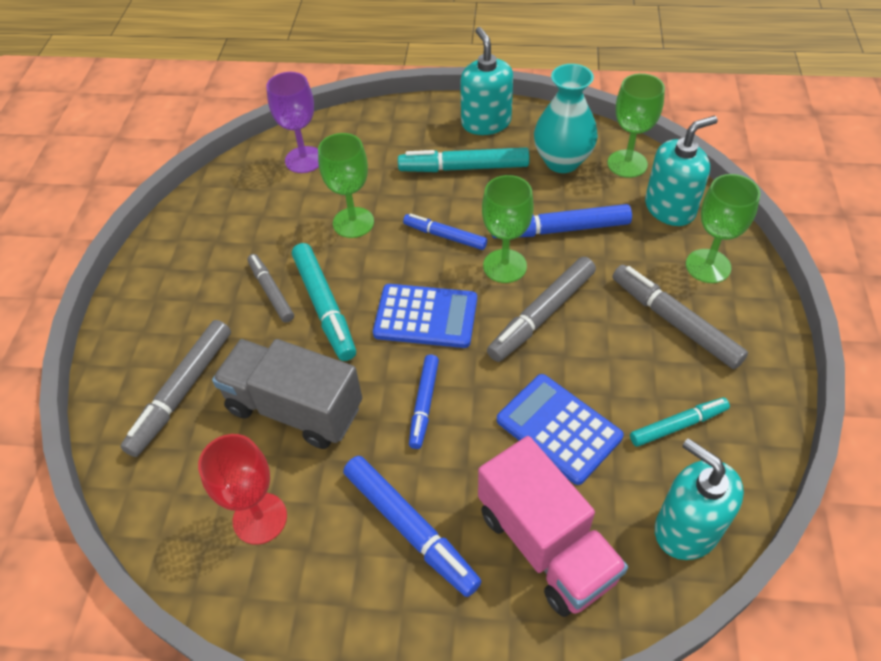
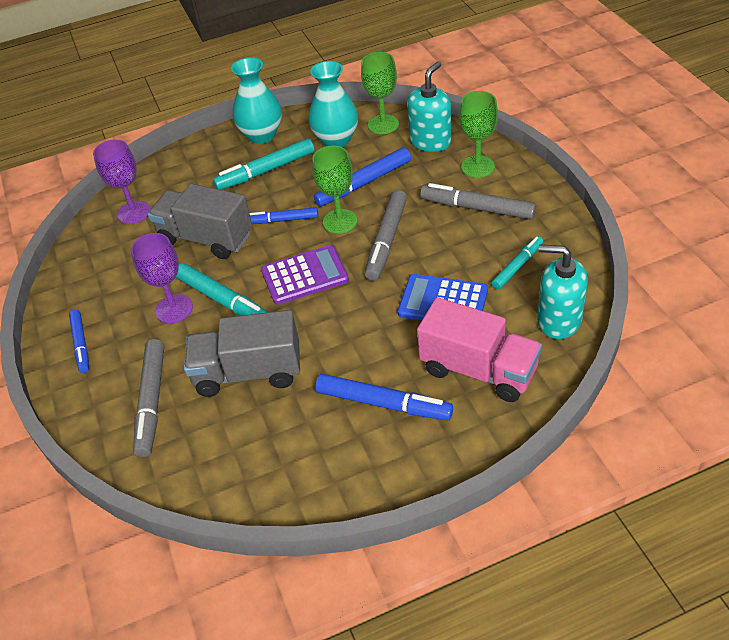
camera: 25 degrees left, 5 degrees down
red goblet [198,434,287,545] -> none
grey marker [248,254,294,323] -> purple goblet [131,233,193,323]
green goblet [318,133,374,238] -> grey truck [148,184,252,259]
blue calculator [373,284,477,348] -> purple calculator [261,245,349,305]
blue marker [409,355,439,449] -> blue marker moved to [69,310,89,373]
turquoise soap dispenser [460,27,513,135] -> turquoise vase [231,57,282,144]

